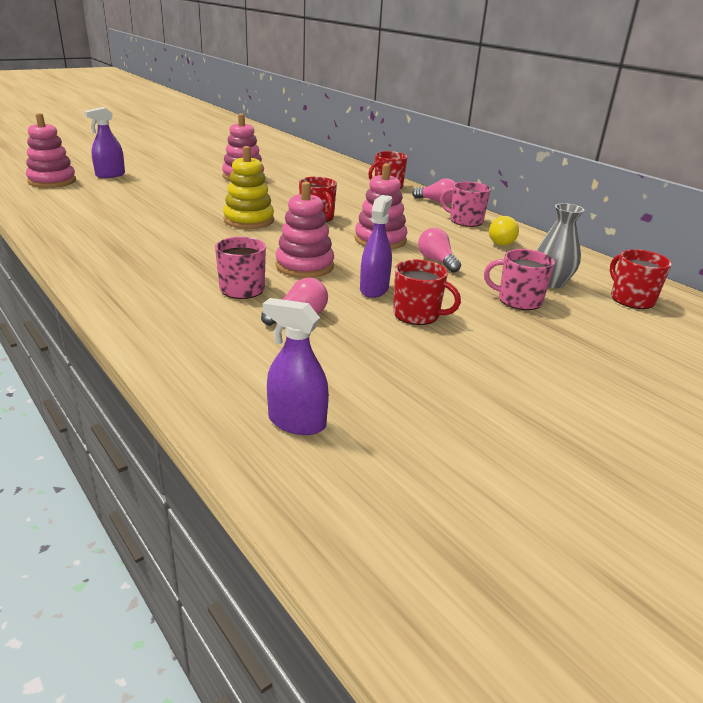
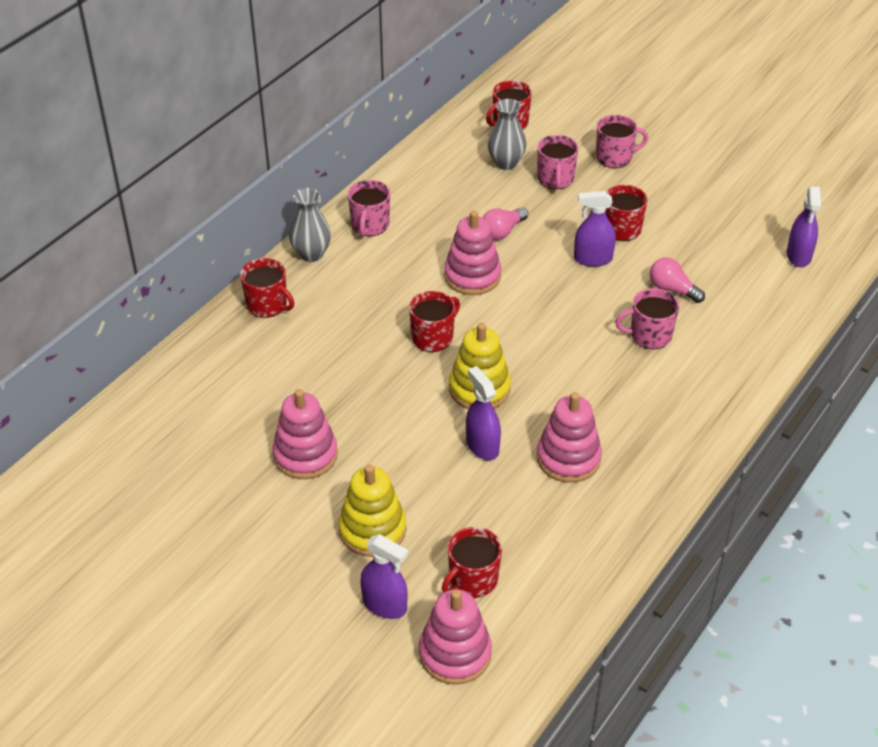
camera: 105 degrees left, 15 degrees up
pink stacking toy [276,182,334,278] -> pink stacking toy moved to [536,392,602,483]
pink light bulb [412,178,455,204] -> grey vase [289,188,331,262]
yellow light bulb [489,216,519,246] -> none
none -> yellow stacking toy [338,464,406,557]
none -> red mug [442,527,502,598]
none -> purple spray bottle [466,366,501,460]
none -> pink mug [596,115,649,168]

